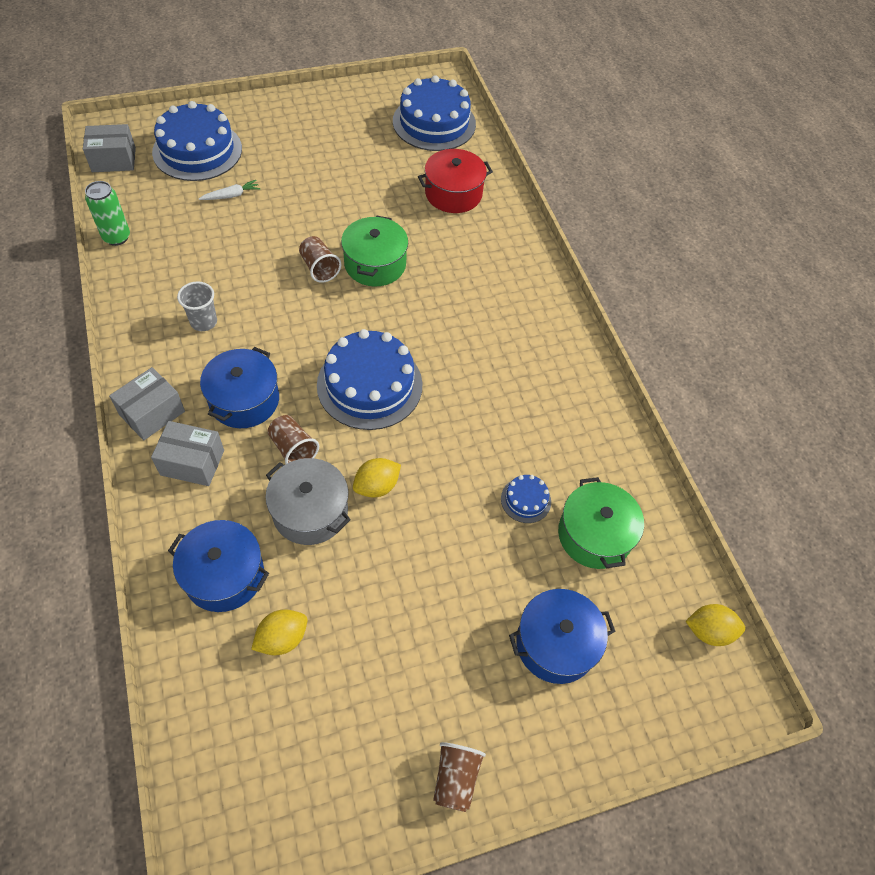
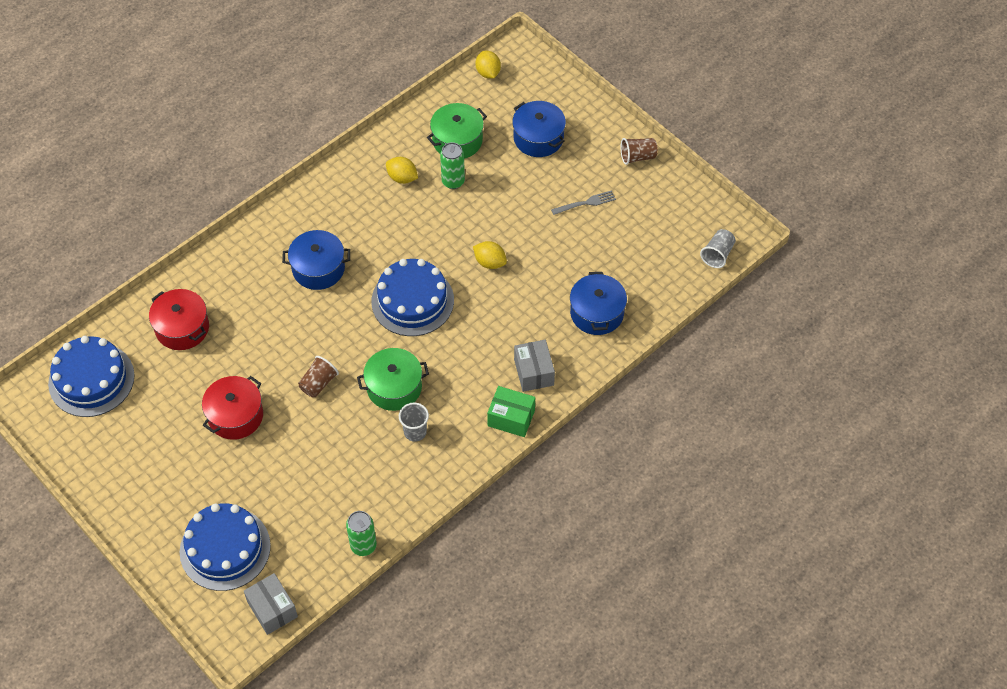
camera: 110 degrees left, 0 degrees up
grey box [109,367,185,440] -> green box [487,386,535,437]
white carrot [199,180,260,200] -> none
blue pot [200,347,279,428] -> blue pot moved to [282,230,350,290]
yellow lemon [251,609,307,655] -> yellow lemon moved to [386,157,418,184]
grey pot [265,458,351,545] -> none
brown cup [268,415,319,464] -> none
green pot [341,216,408,286] -> green pot moved to [357,348,429,411]
blue cake [501,475,551,523] -> green can [440,142,465,189]
none -> red pot [202,376,263,440]
none -> grey fork [551,190,616,215]
none -> grey cup [700,229,736,268]

